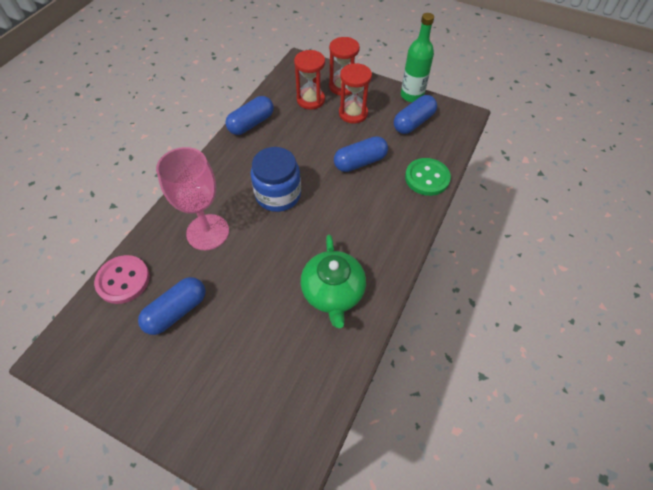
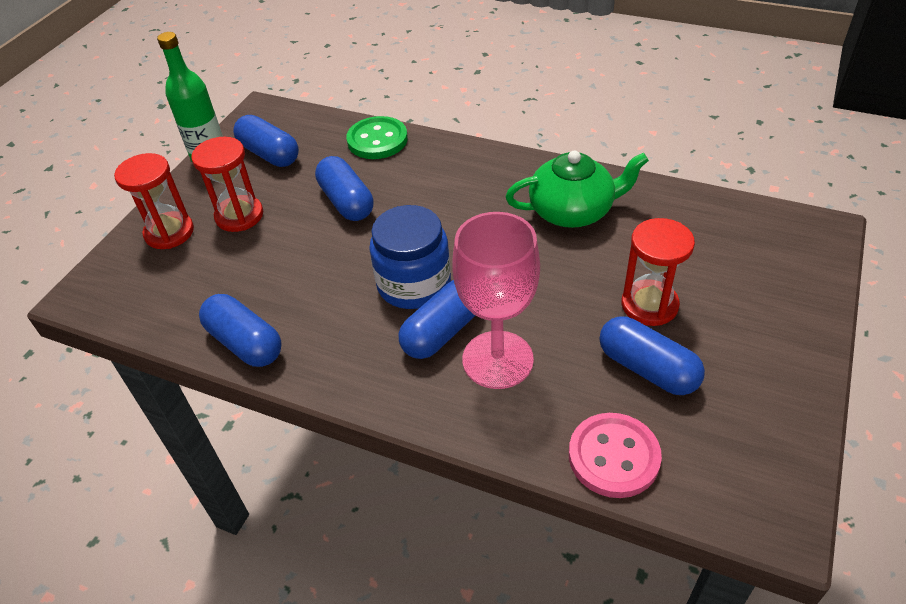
camera: 90 degrees left, 10 degrees down
red hourglass [294,50,325,110] -> red hourglass moved to [621,218,695,326]
none -> blue capsule [399,280,476,359]

